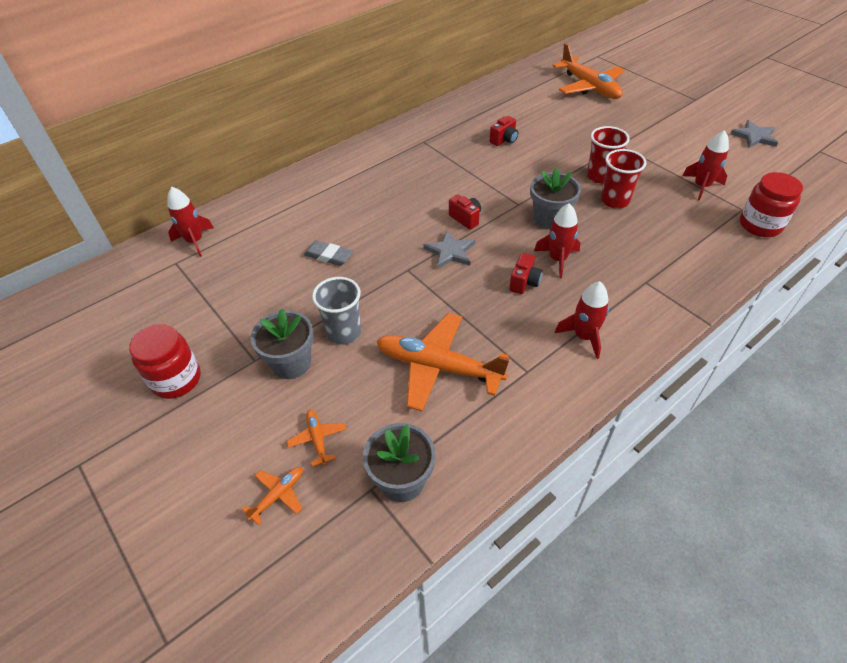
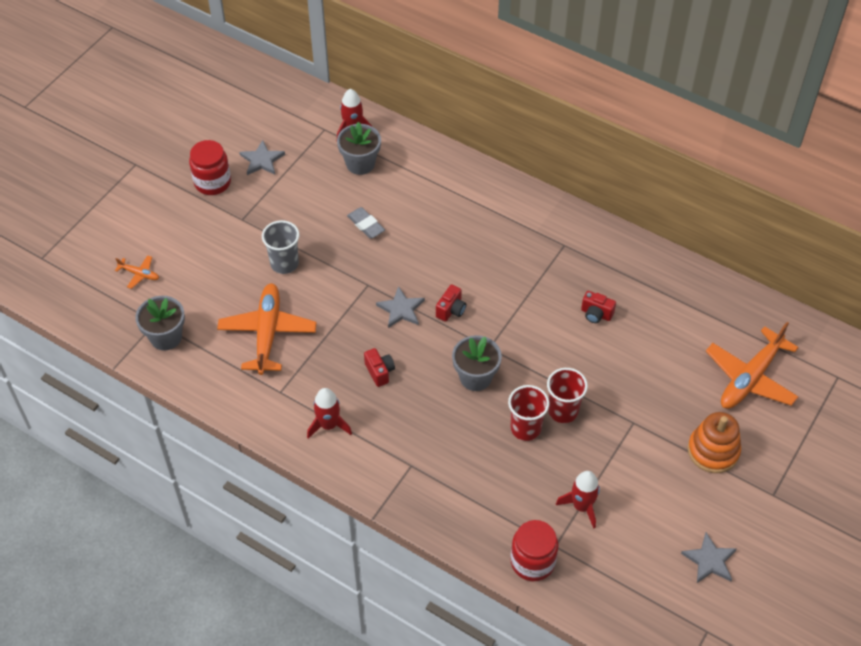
camera: 70 degrees right, 5 degrees up
grey flower pot [250,309,314,379] -> grey flower pot moved to [337,122,381,175]
orange plane [287,410,346,466] -> none
grey eraser [304,241,353,266] -> grey eraser turned 45 degrees counterclockwise [347,207,385,239]
red camera [509,253,543,294] -> red camera turned 120 degrees counterclockwise [364,348,395,387]
red rocket [534,203,580,278] -> none
none -> grey star [239,140,285,175]
none -> orange stacking toy [688,412,741,473]

